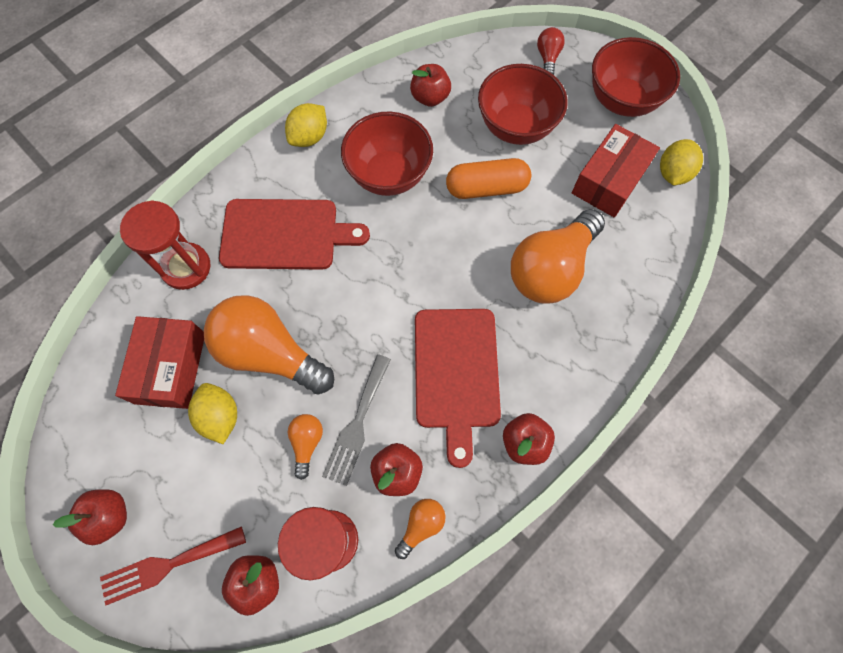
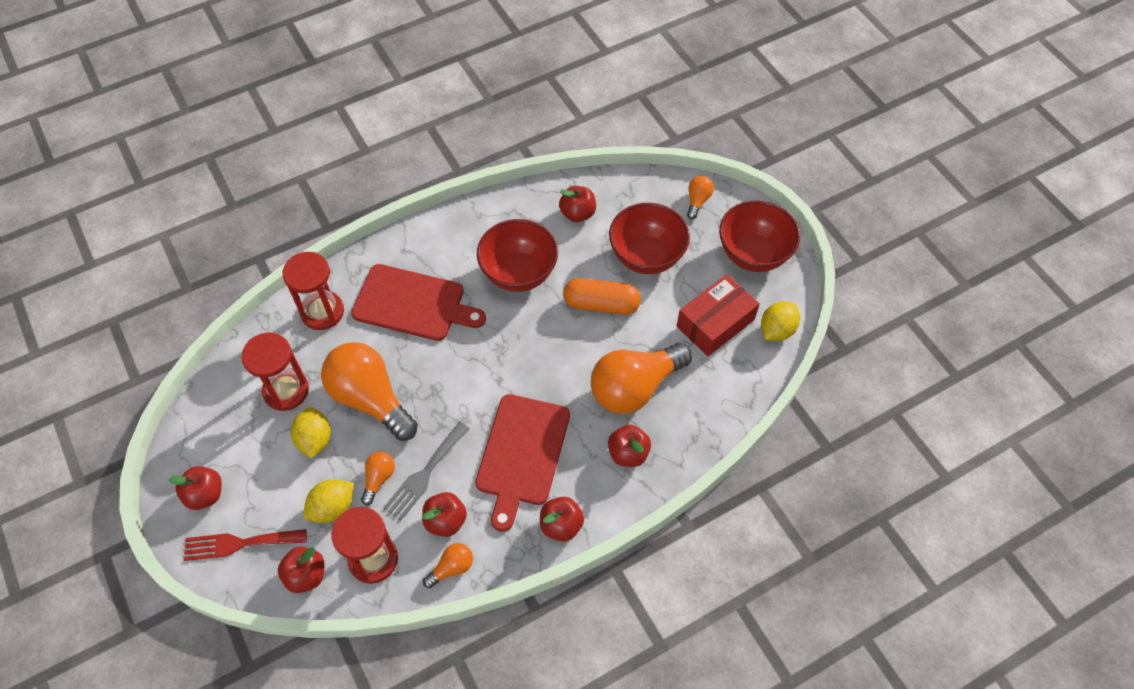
camera: 15 degrees right, 10 degrees down
red box [115,316,204,409] -> red hourglass [241,333,309,411]
yellow lemon [285,103,327,147] -> yellow lemon moved to [303,479,354,523]
red light bulb [537,27,565,75] -> orange light bulb [687,176,714,219]
none -> red apple [608,425,651,467]

